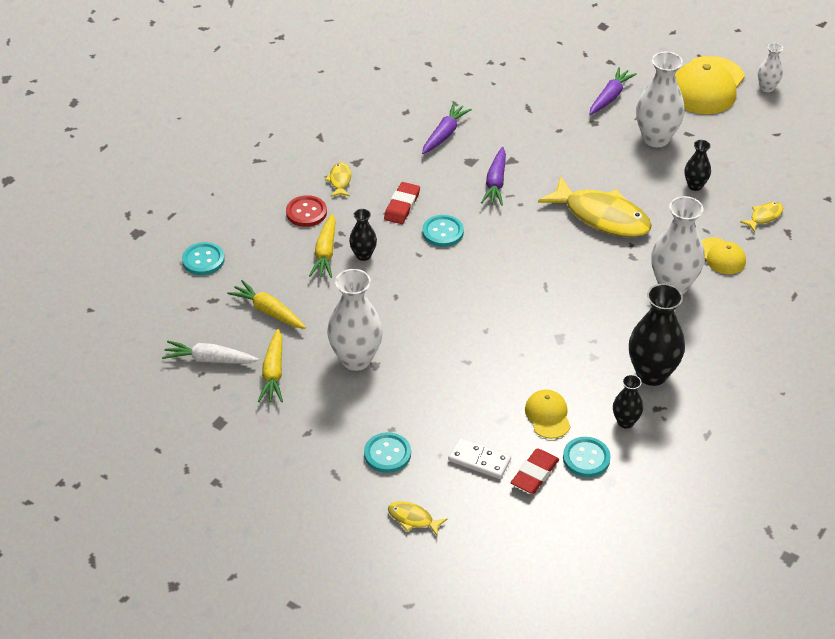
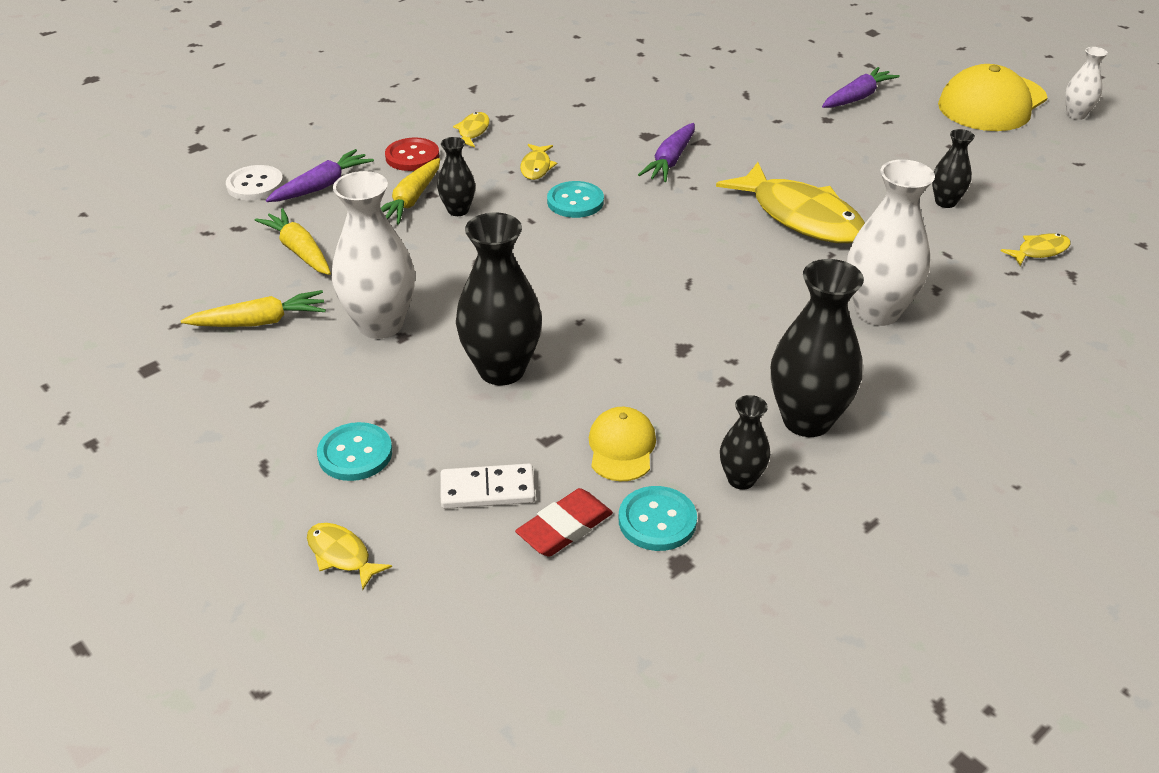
camera: 15 degrees right, 5 degrees down
white carrot [162,341,259,364] -> none
turquoise button [182,242,225,275] -> white button [226,165,284,200]
yellow carrot [258,329,283,402] -> yellow carrot turned 120 degrees counterclockwise [181,290,326,327]
red eraser [384,182,420,224] -> yellow fish [520,144,557,180]
purple carrot [422,103,472,154] -> purple carrot moved to [266,149,374,202]
white domino [448,438,511,479] -> white domino turned 45 degrees counterclockwise [441,464,535,509]
white vase [636,51,685,147] -> none
yellow cap [702,237,746,274] -> none
none -> black vase [456,213,542,385]

